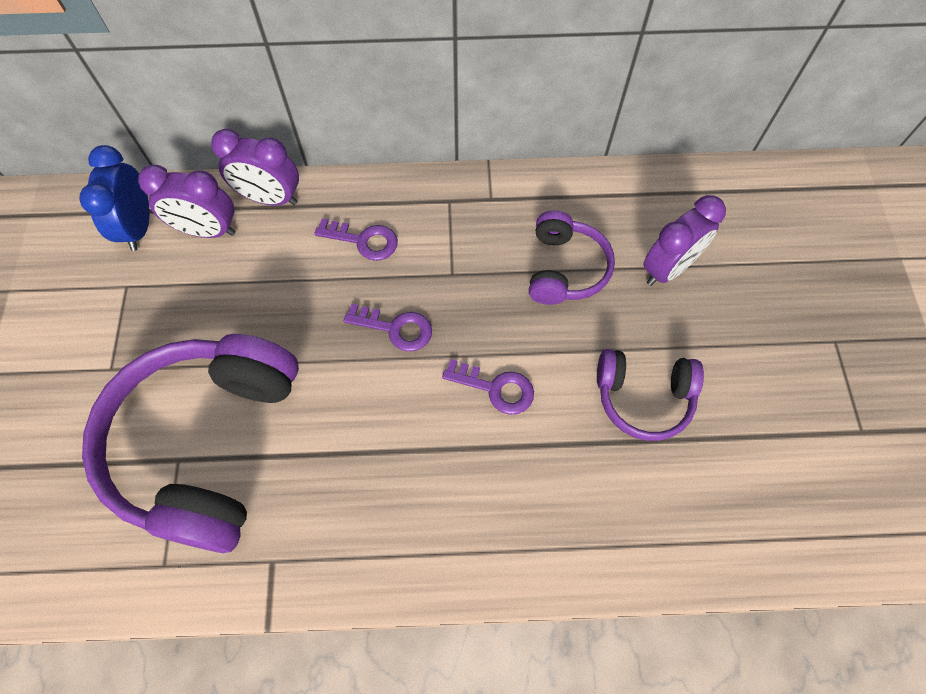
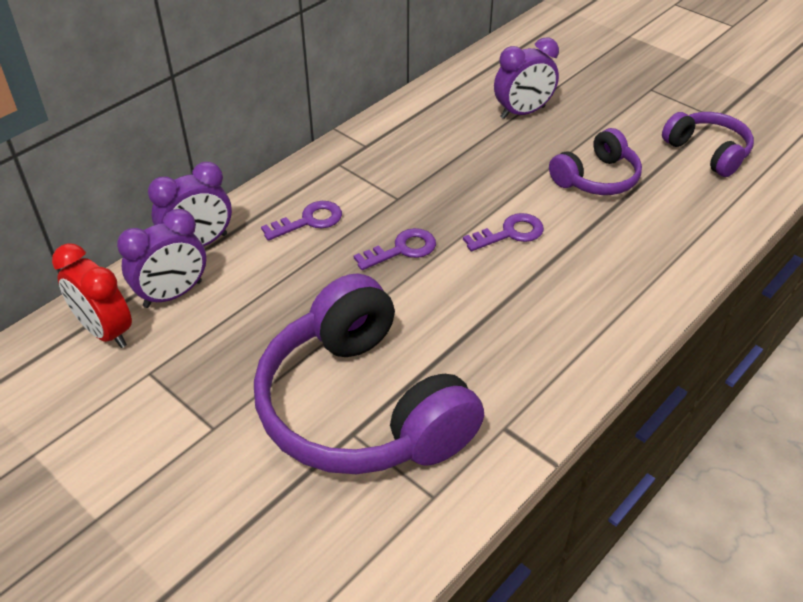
camera: 45 degrees left, 20 degrees down
blue clock [79,145,150,251] -> red clock [52,243,132,348]
purple headphones [529,210,615,305] -> purple headphones moved to [662,112,754,177]
purple clock [643,195,726,286] -> purple clock turned 60 degrees clockwise [494,37,559,119]

